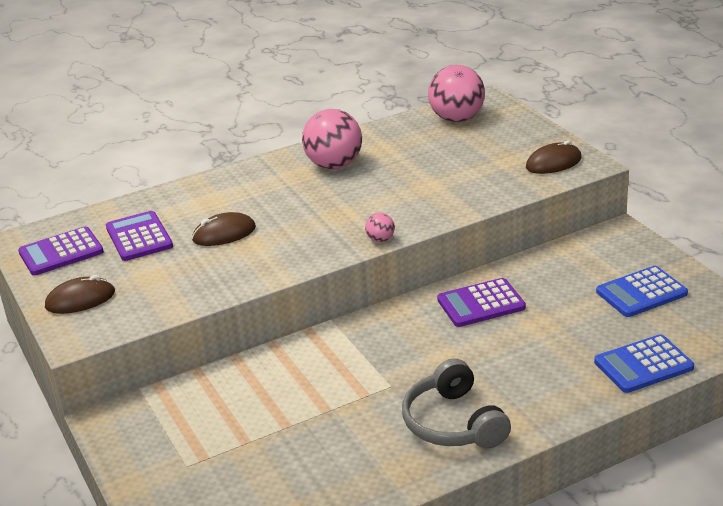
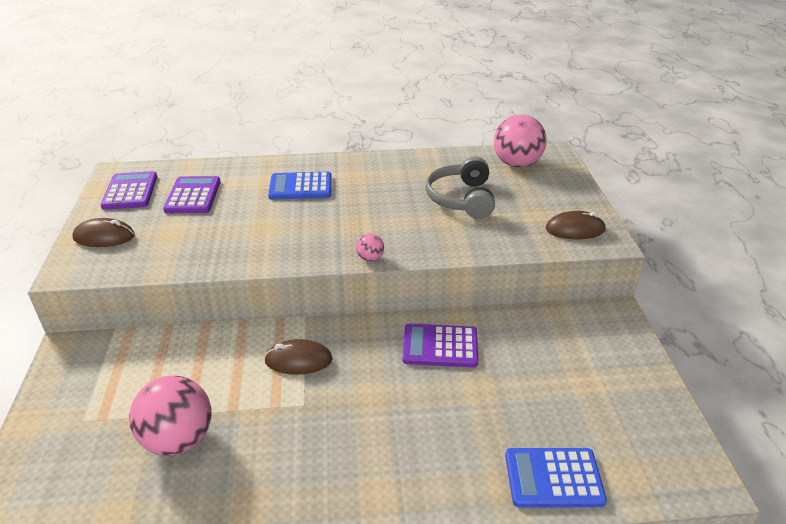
camera: 20 degrees right, 5 degrees up
purple calculator [18,227,104,275] -> purple calculator turned 90 degrees clockwise [101,171,157,210]
brown mouse [192,212,256,246] -> brown mouse moved to [264,339,333,375]
pink ball [302,109,362,169] -> pink ball moved to [129,375,211,456]
grey headphones [402,358,511,449] -> grey headphones moved to [425,157,495,219]
blue calculator [596,266,688,317] -> blue calculator moved to [268,172,332,200]

